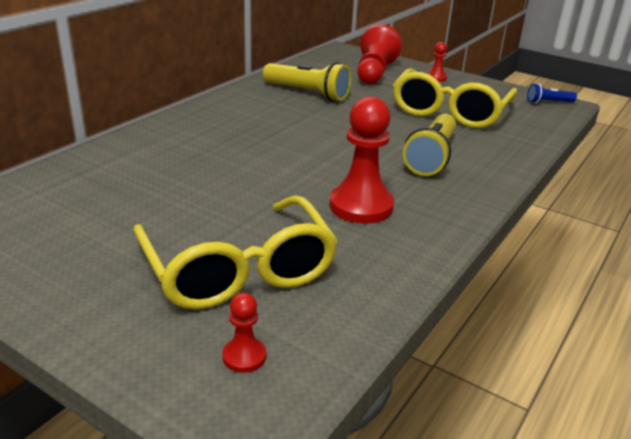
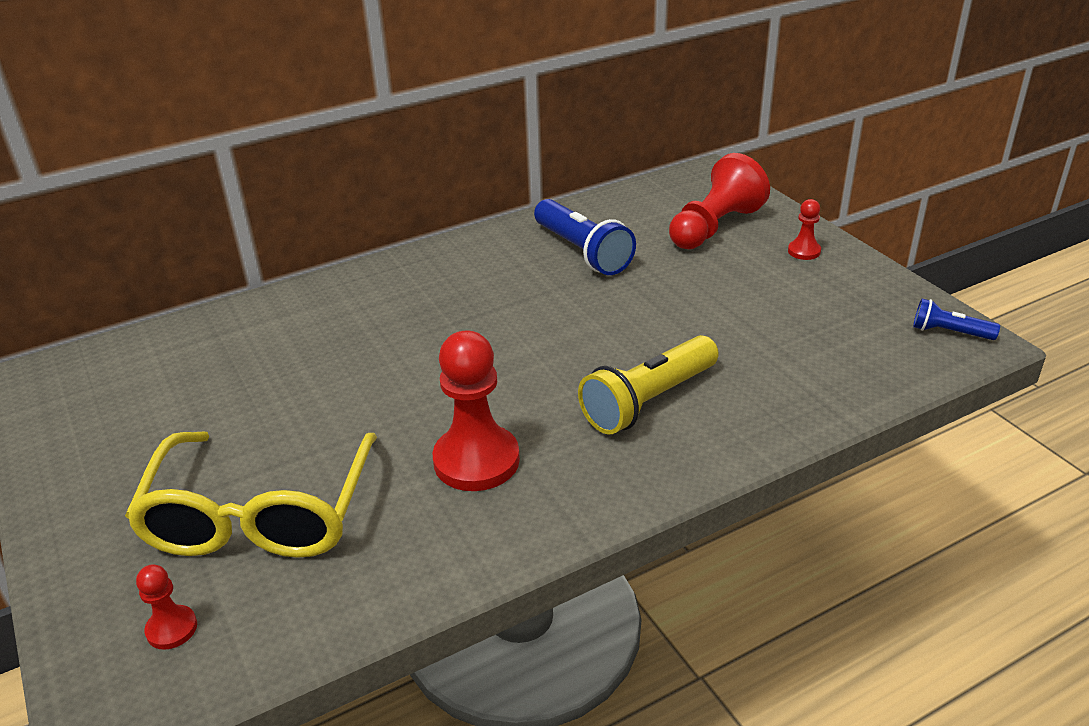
camera: 30 degrees right, 5 degrees up
yellow flashlight [263,62,351,101] -> blue flashlight [534,199,636,275]
yellow glasses [393,68,518,128] -> none

